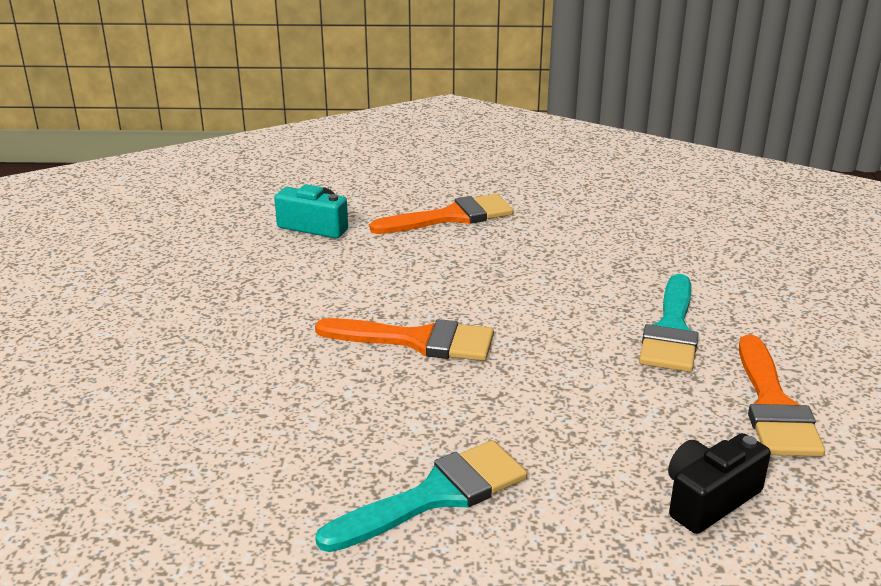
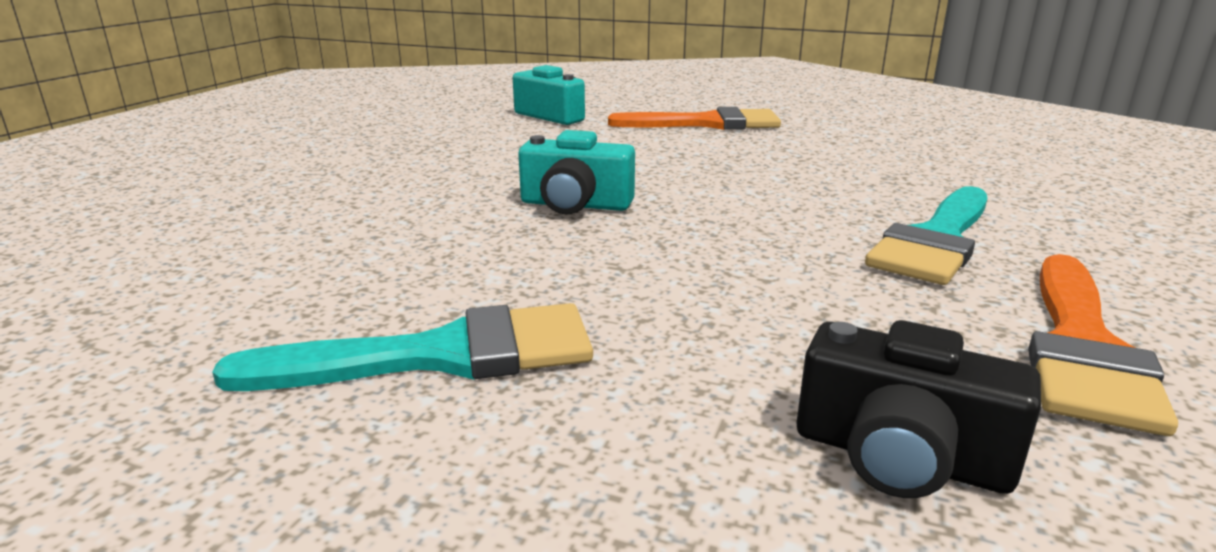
camera: 20 degrees right, 5 degrees down
orange brush [315,318,494,361] -> turquoise camera [518,130,635,214]
black camera [668,433,771,534] -> black camera turned 135 degrees counterclockwise [797,320,1041,498]

